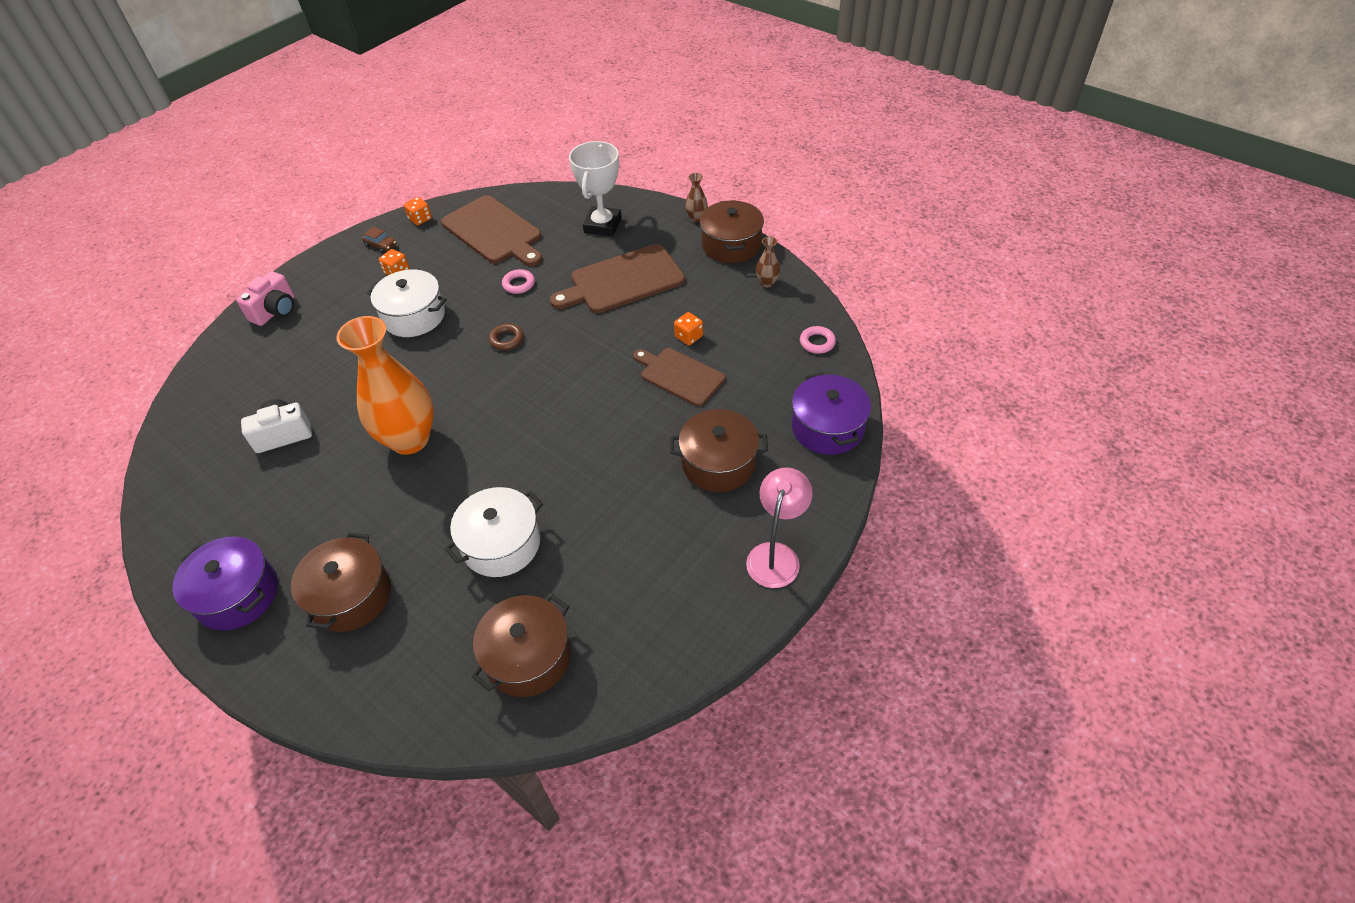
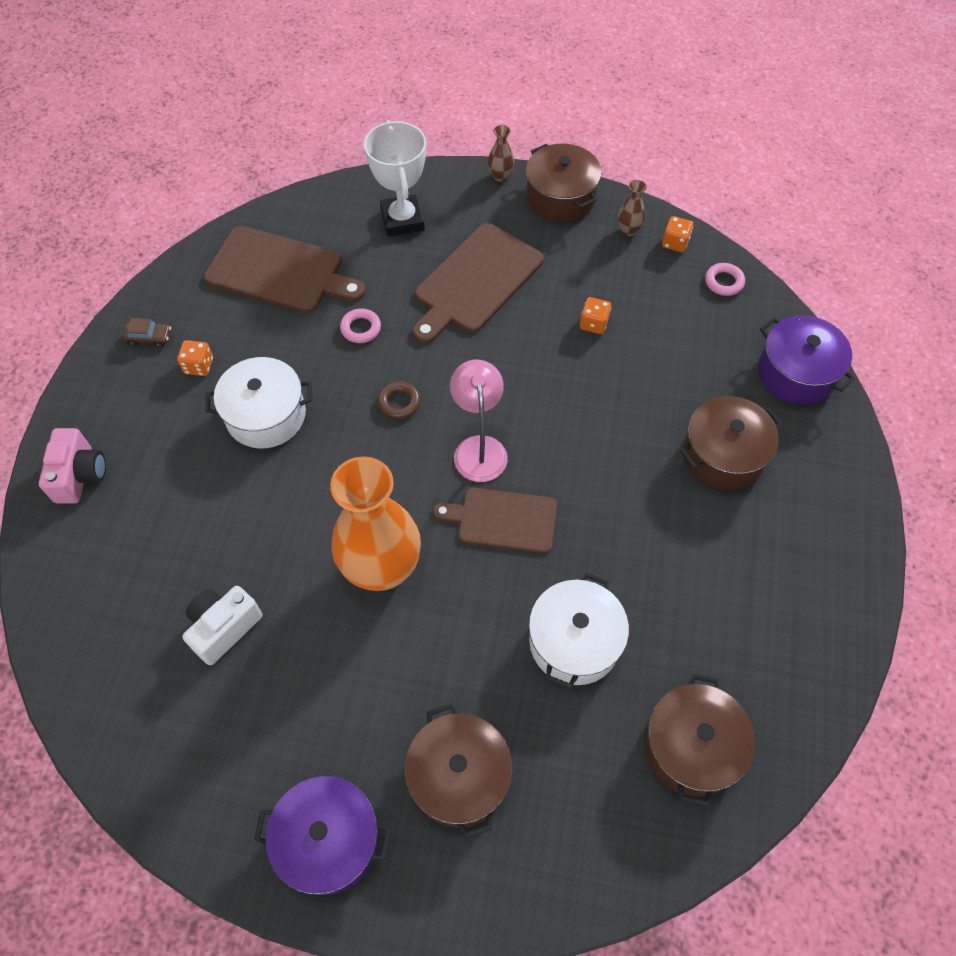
camera: 30 degrees left, 10 degrees up
orange dice [404,197,432,226] -> orange dice moved to [662,216,693,252]
brown cutting board [633,348,725,406] -> brown cutting board moved to [433,487,557,553]
pink lamp [746,468,813,588] -> pink lamp moved to [450,360,507,482]

